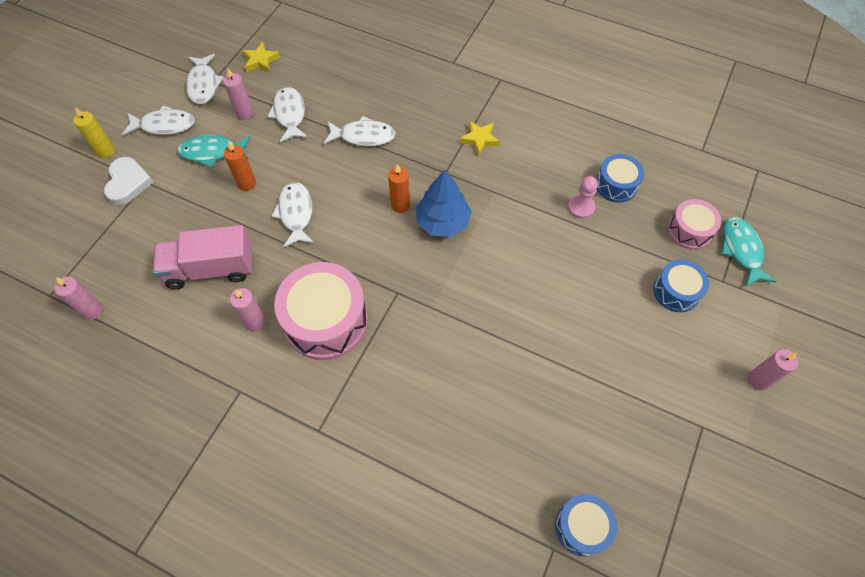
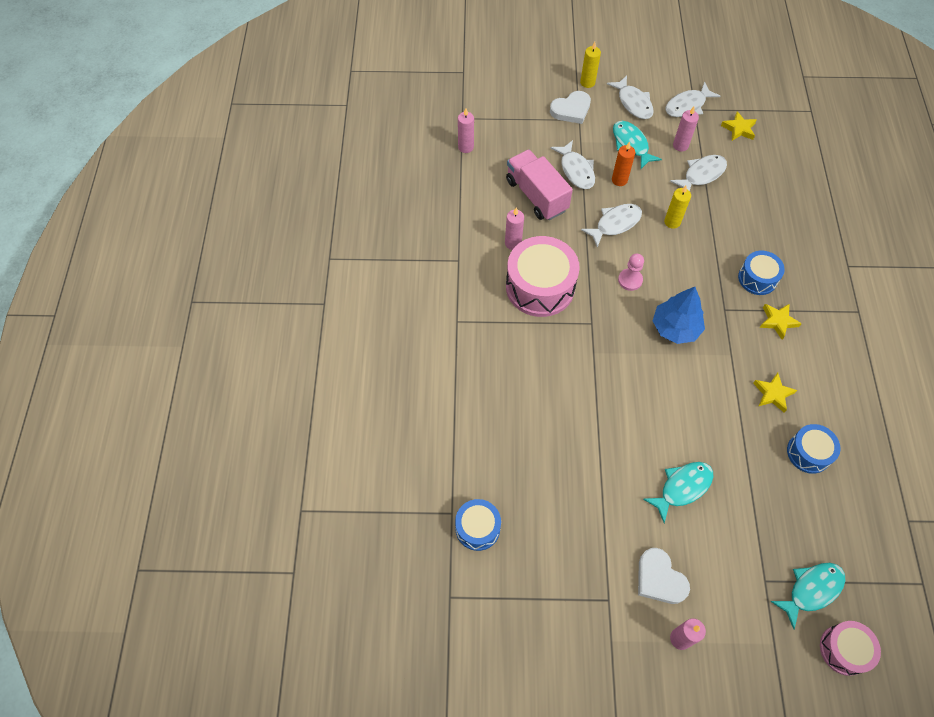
camera: 65 degrees right, 0 degrees up
white fish [324,116,396,146] -> white fish moved to [551,140,595,189]
orange candle [388,164,410,213] -> none
pink pawn [568,176,598,219] -> pink pawn moved to [618,254,644,291]
blue drum [653,259,709,312] -> blue drum moved to [738,251,785,295]
pink drum [668,199,721,250] -> pink drum moved to [820,621,881,676]
none -> white heart [638,548,690,604]
none -> turquoise fish [643,462,713,523]
none -> yellow candle [664,186,691,229]
none -> yellow star [753,373,797,413]

